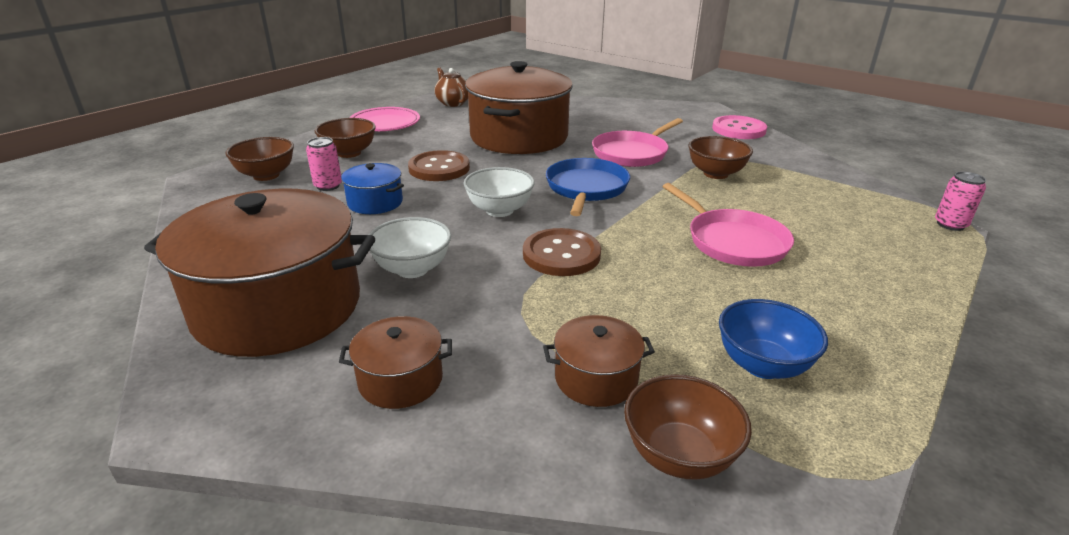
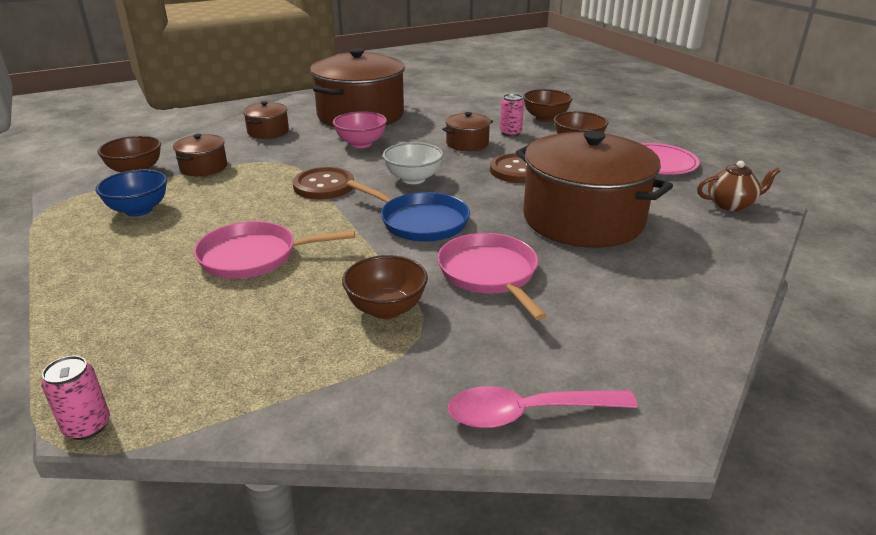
camera: 115 degrees right, 0 degrees up
blue pot [341,163,404,214] -> brown pot [442,112,493,151]
white bowl [368,217,451,278] -> pink bowl [333,111,387,148]
pink button [712,115,767,139] -> pink spoon [448,386,638,429]

